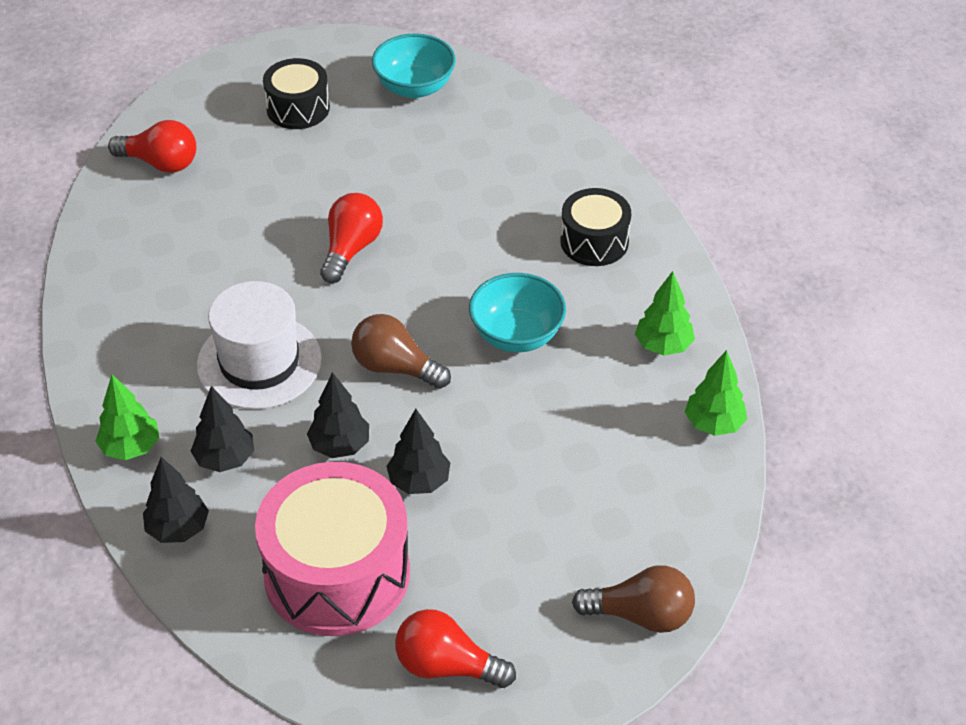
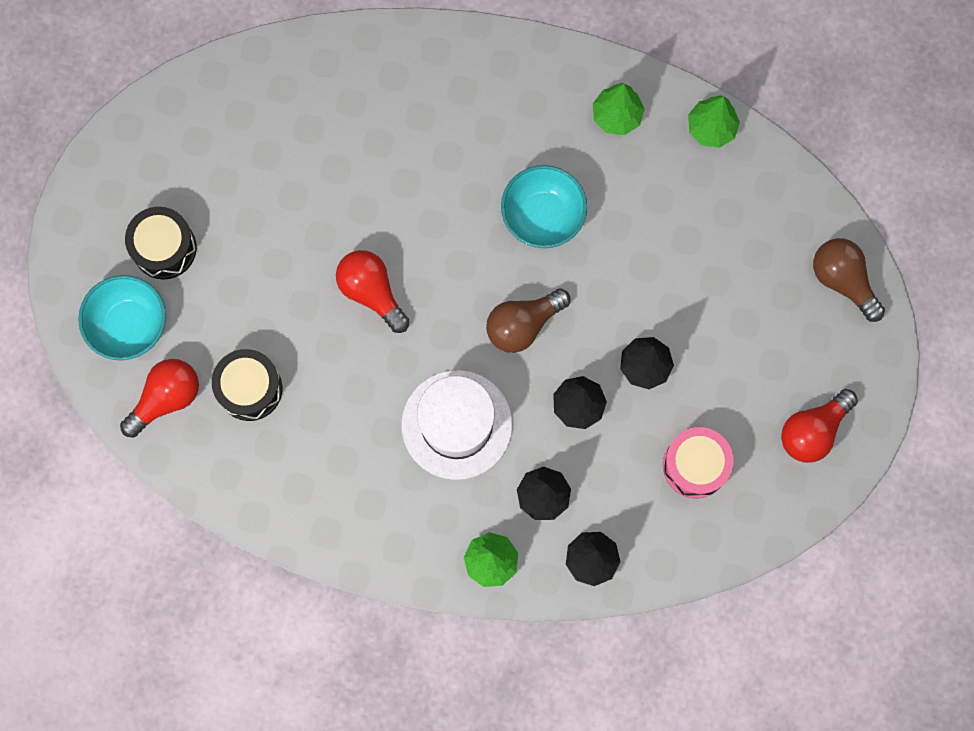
camera: 60 degrees left, 30 degrees up
pink drum [255,462,410,636] -> pink drum [663,427,734,498], size x0.56
turquoise bowl [372,33,456,98] -> turquoise bowl moved to [78,275,166,360]
black drum [561,188,631,266] -> black drum moved to [212,349,282,421]
brown light bulb [572,565,695,633] -> brown light bulb turned 75 degrees counterclockwise [813,238,885,322]

